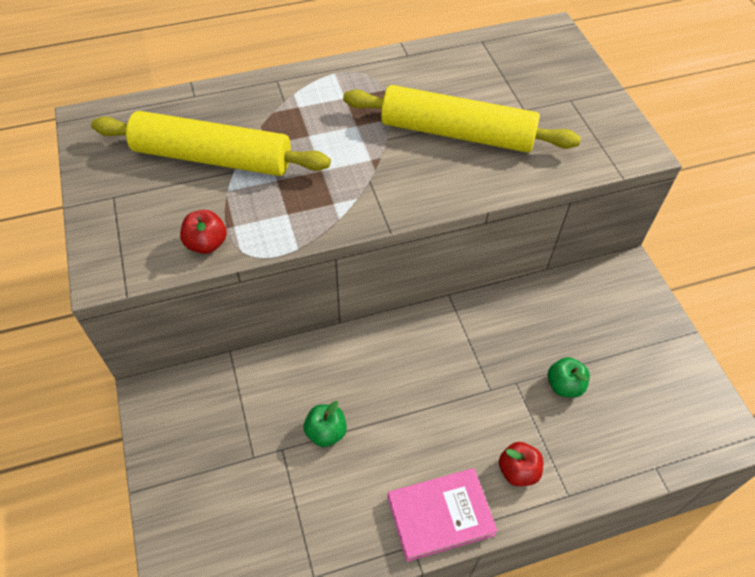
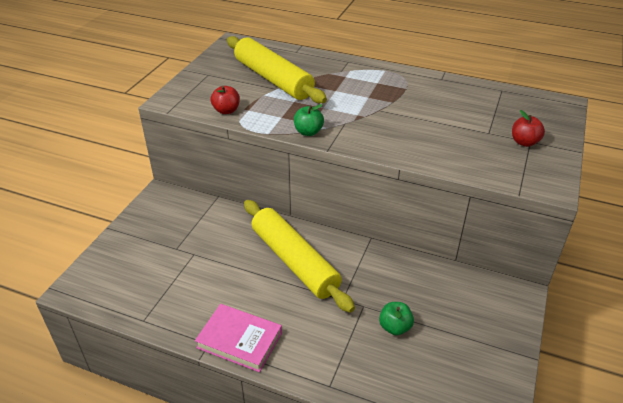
camera: 40 degrees right, 15 degrees down
green apple [304,401,347,447] -> green apple moved to [294,104,324,136]
yellow rolling pin [343,85,581,153] -> yellow rolling pin moved to [244,200,355,313]
red apple [499,442,543,486] -> red apple moved to [512,110,545,147]

